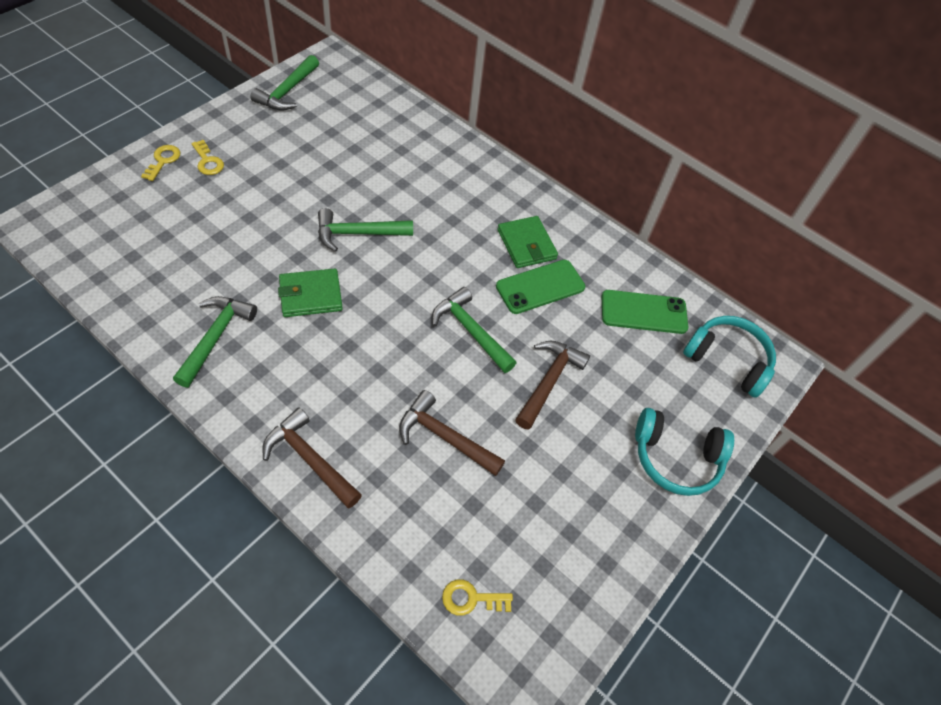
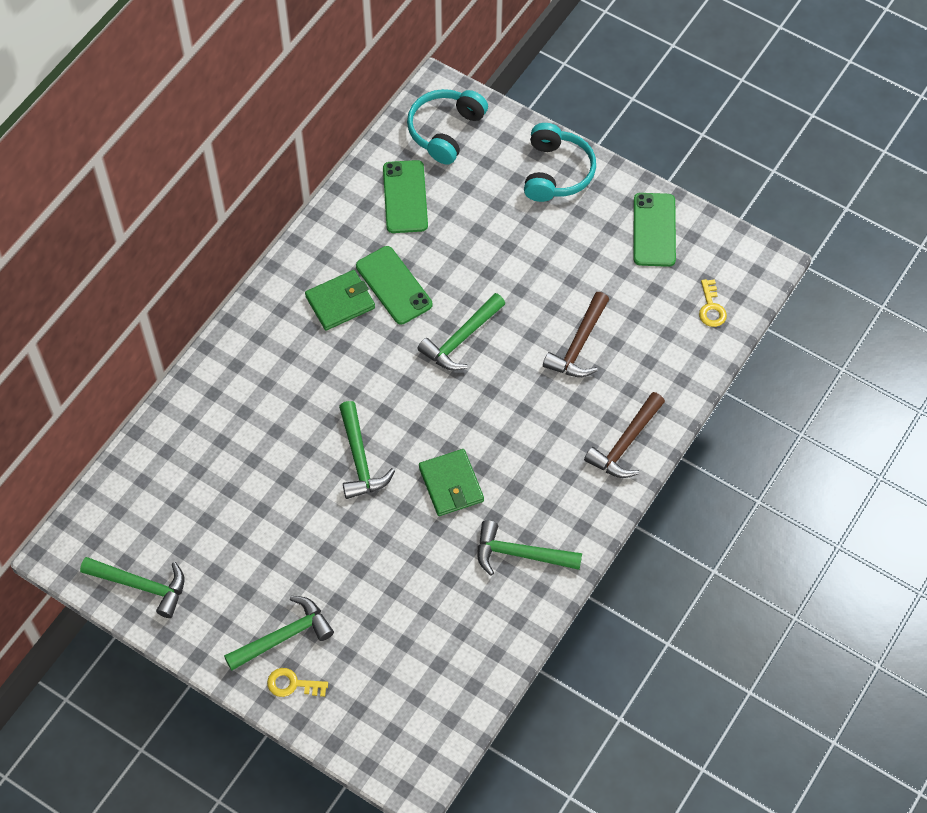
camera: 90 degrees left, 5 degrees up
yellow key [191,140,224,175] -> green hammer [224,596,334,671]
brown hammer [515,341,590,430] -> none
none -> green phone [634,193,676,267]

